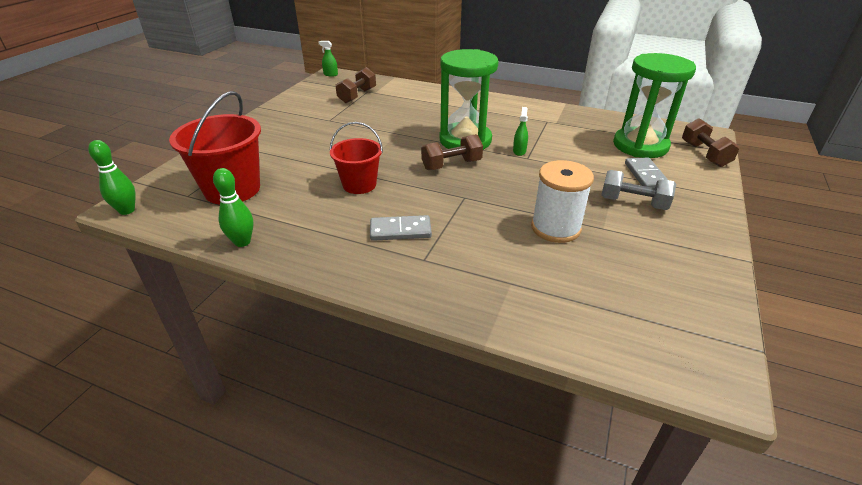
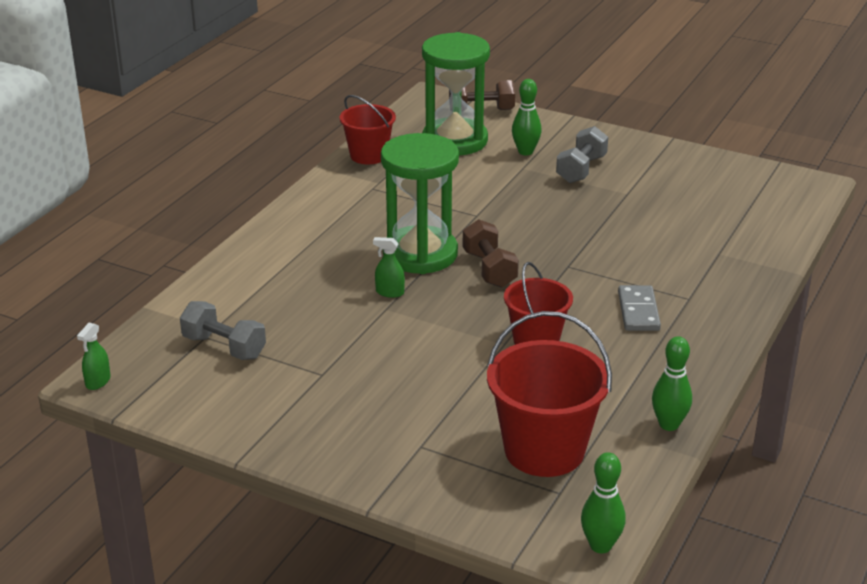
camera: 85 degrees left, 5 degrees down
brown dumbbell [336,67,376,103] -> grey dumbbell [180,301,266,360]
green spray bottle [513,107,528,156] -> green spray bottle moved to [373,237,405,298]
white spool [531,160,594,243] -> none
grey domino [625,158,668,188] -> green bowling pin [512,79,542,155]
none -> red bucket [339,95,396,164]

